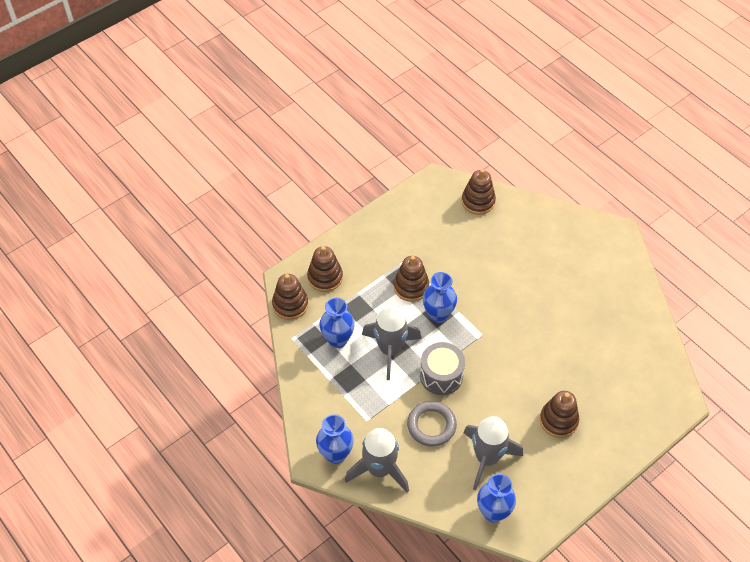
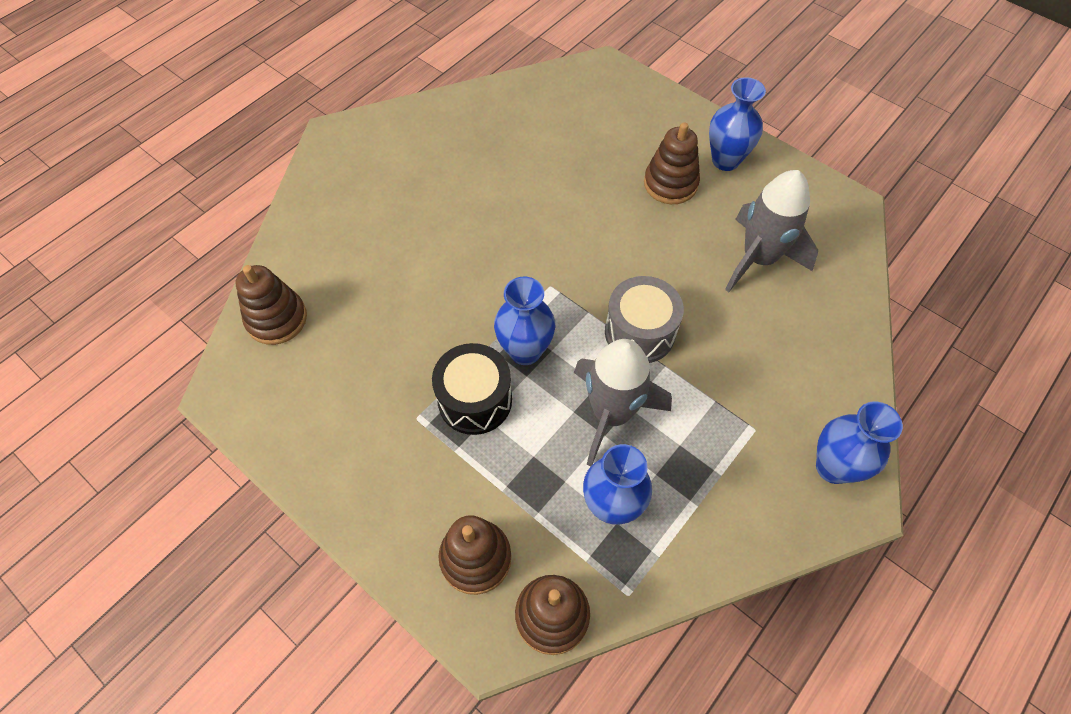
camera: 100 degrees left, 5 degrees up
grey rocket [345,428,409,493] -> none
brown stacking toy [394,256,429,302] -> black drum [432,343,512,435]
grey ring [407,401,457,447] -> none
blue vase [477,474,516,522] -> blue vase moved to [709,77,766,171]

